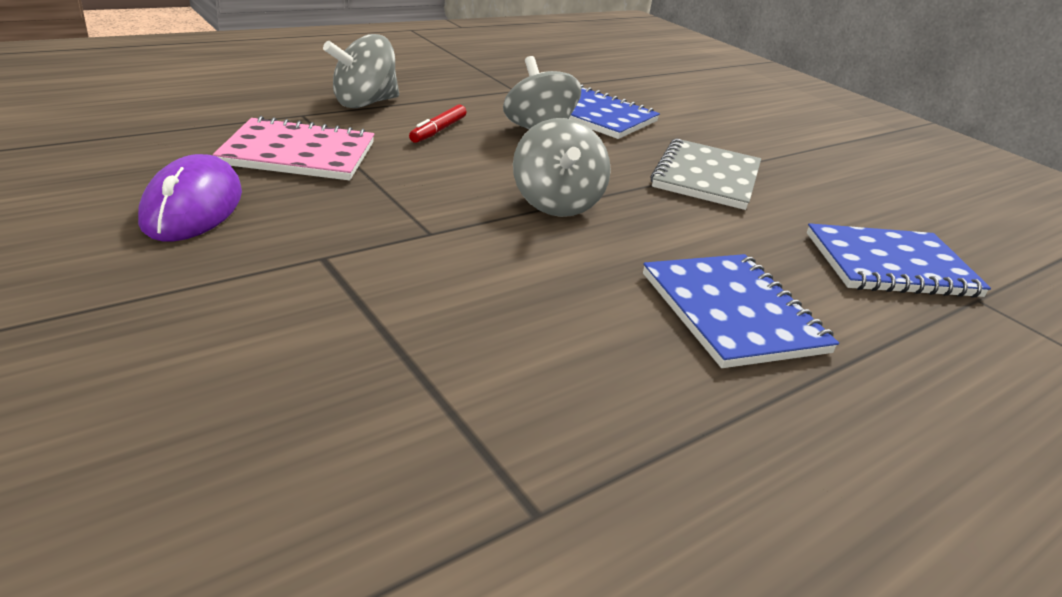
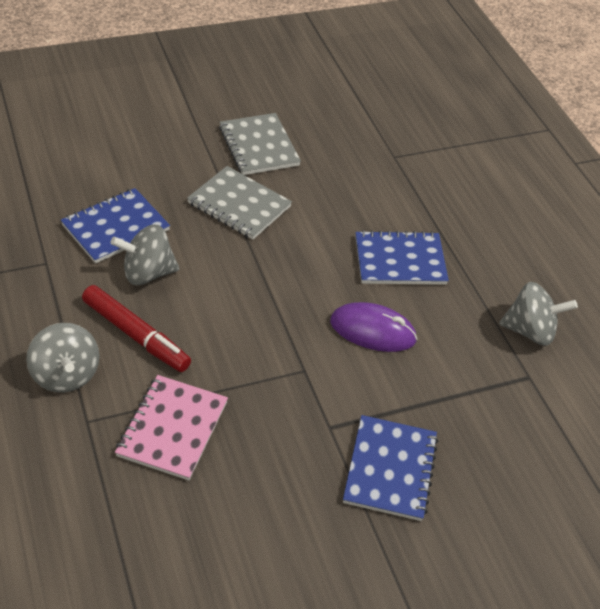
camera: 75 degrees left, 15 degrees up
purple mouse [138,154,242,241] -> purple mouse moved to [330,302,417,352]
red marker [409,104,466,143] -> red marker [82,285,191,372], size x1.79
grey spinning top [513,118,611,217] -> grey spinning top moved to [499,282,578,346]
blue notebook [807,223,991,298] -> blue notebook moved to [343,415,438,521]
none -> grey notebook [219,113,301,175]

